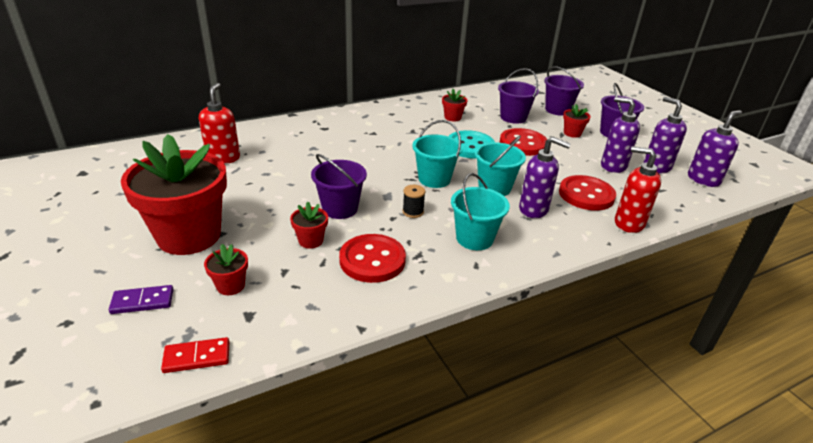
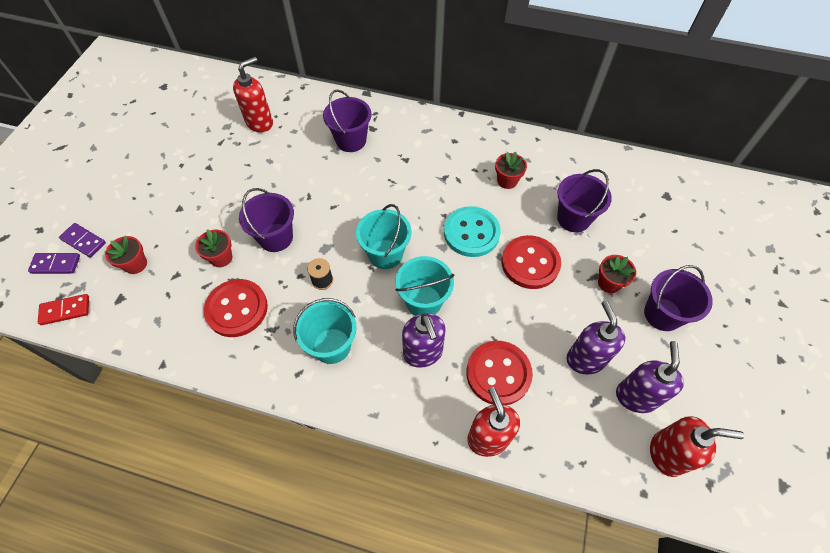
camera: 45 degrees right, 25 degrees up
red flower pot [121,134,227,255] -> none
red domino [161,337,229,373] -> red domino turned 45 degrees counterclockwise [38,294,89,325]
purple bucket [544,66,584,116] -> purple bucket moved to [323,89,371,152]
purple soap dispenser [688,110,742,187] -> red soap dispenser [650,416,744,477]
none -> purple domino [28,253,80,274]

